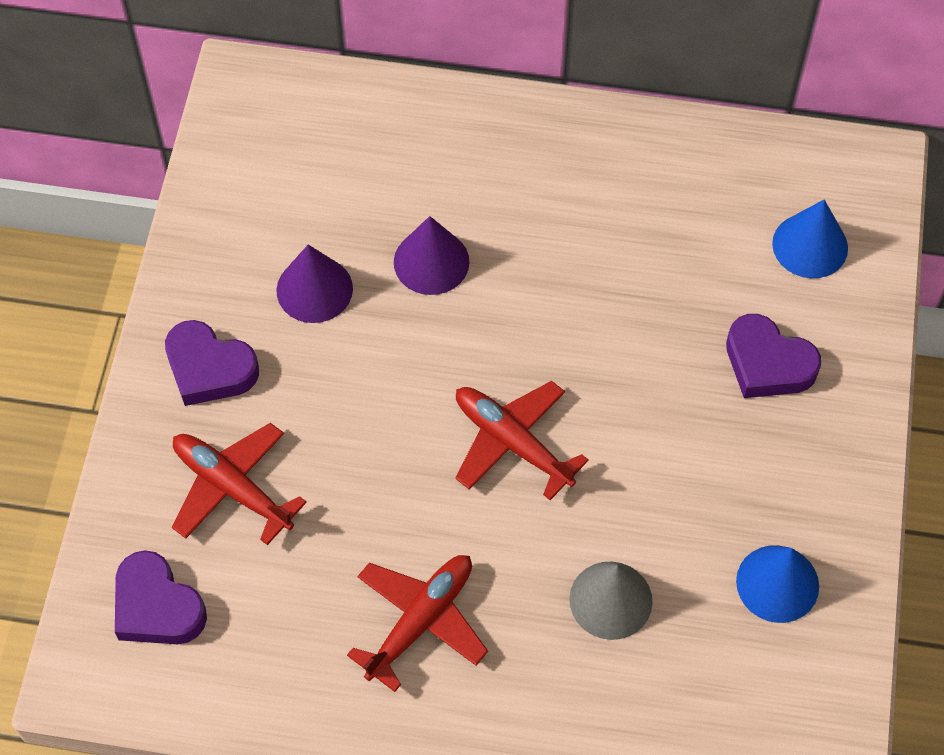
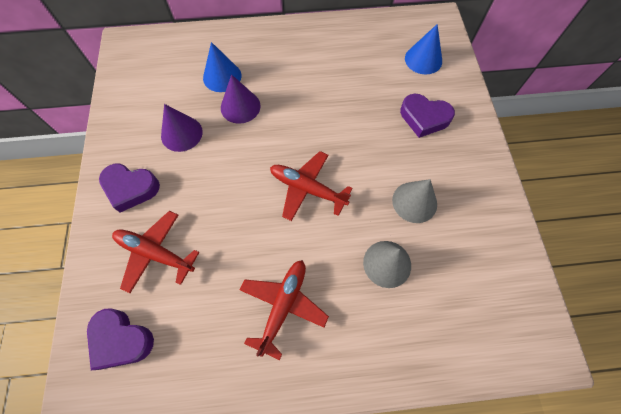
camera: 15 degrees left, 5 degrees up
blue cone [736,545,819,623] -> blue cone moved to [203,42,241,92]
none -> grey cone [392,179,437,223]

